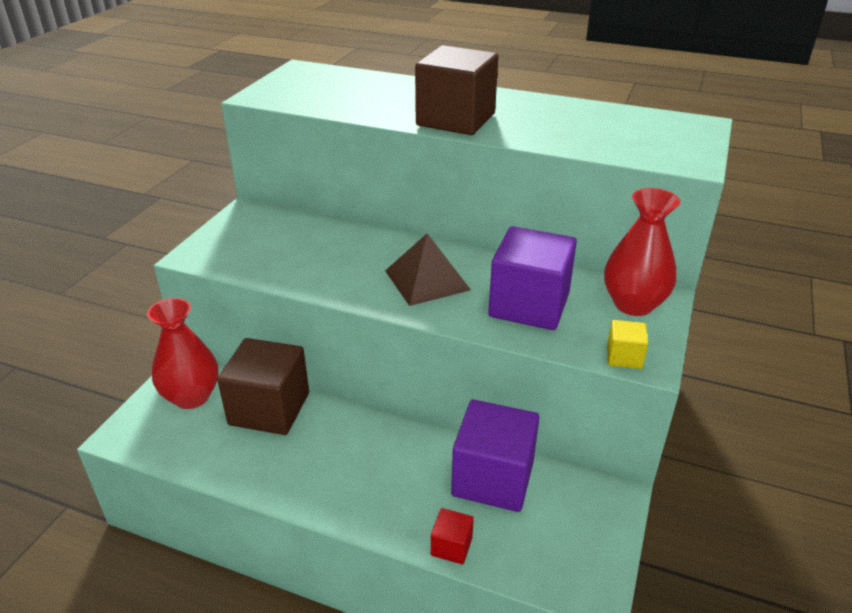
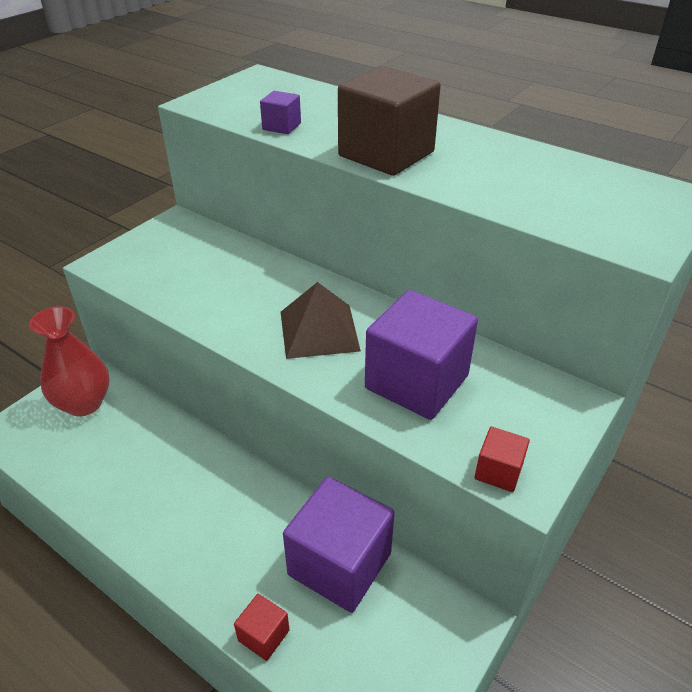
camera: 15 degrees right, 5 degrees up
brown cube [217,338,309,435] -> none
red vase [604,188,680,316] -> none
yellow cube [607,320,648,369] -> red cube [475,426,530,492]
none -> purple cube [260,91,301,134]

